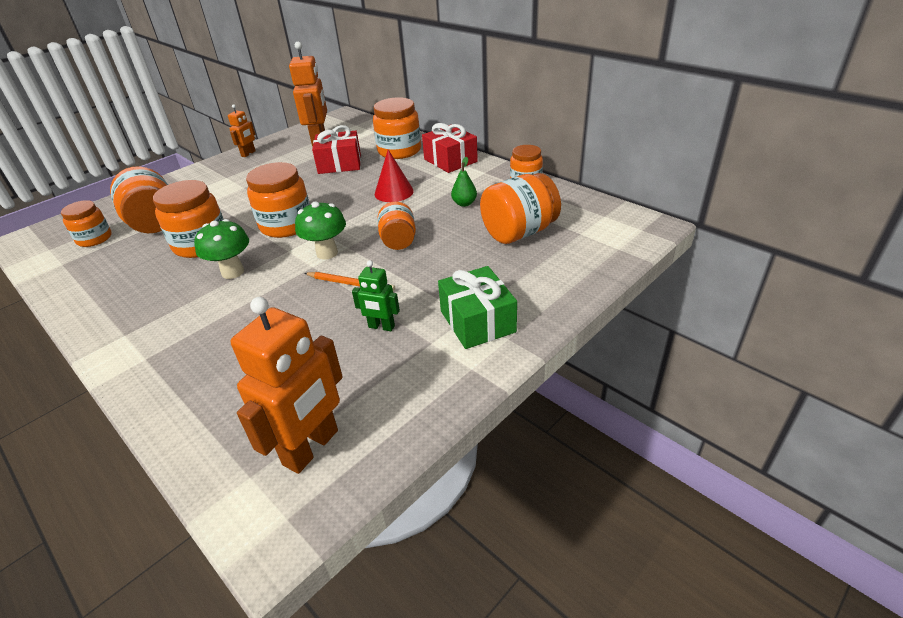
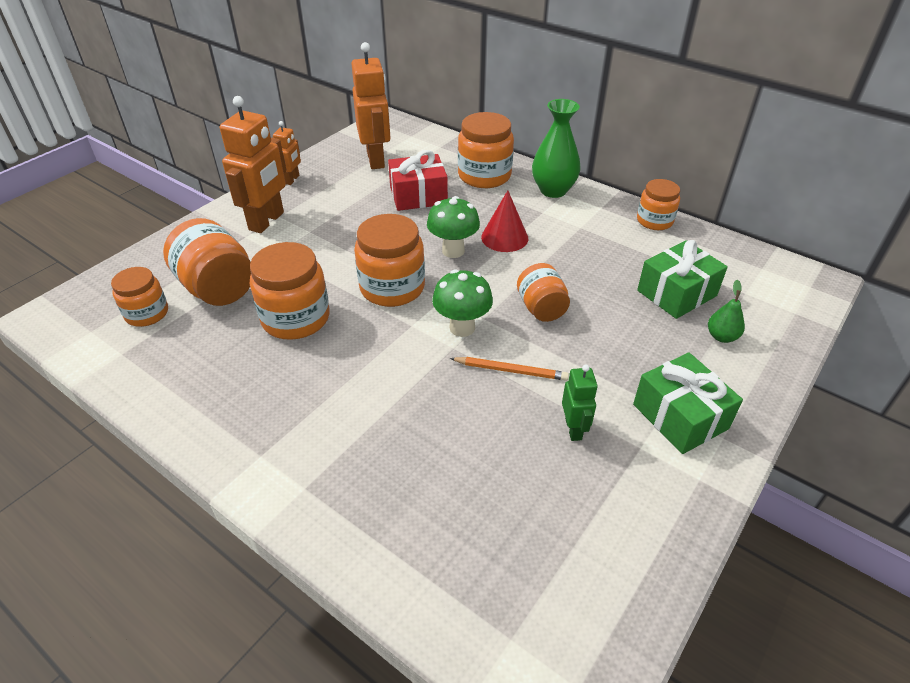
camera: 10 degrees left, 5 degrees up
green mushroom [194,219,249,279] -> green mushroom moved to [427,196,480,258]
orange robot [231,297,343,474] -> orange robot moved to [220,96,286,233]
green robot [352,260,400,331] -> green robot turned 105 degrees counterclockwise [562,364,598,441]
red gift [422,123,478,173] -> green vase [532,99,581,198]
green pear [451,157,477,207] -> green pear moved to [708,280,745,343]
orange jar [480,173,561,244] -> green gift [637,240,728,319]

